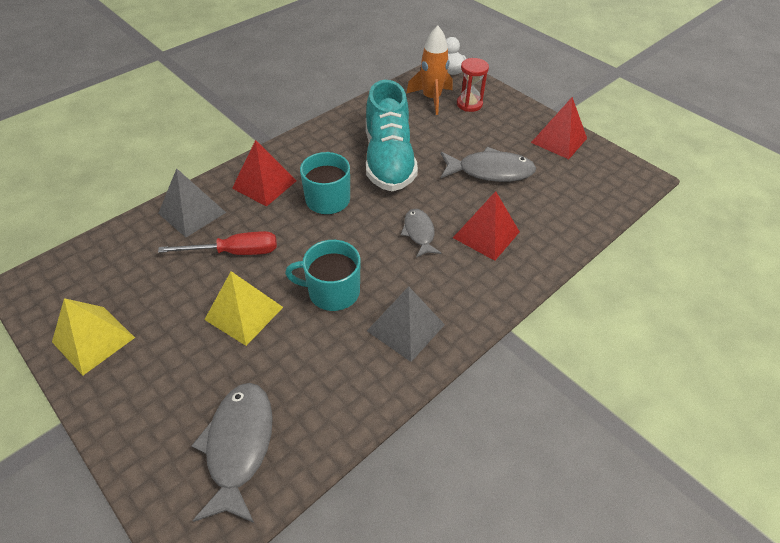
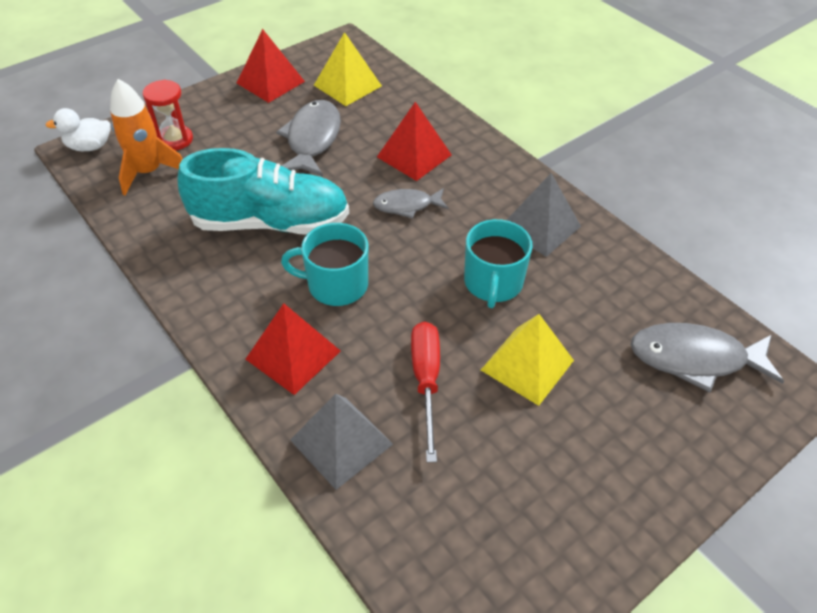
camera: 85 degrees left, 0 degrees up
yellow pyramid [52,298,135,376] -> yellow pyramid moved to [314,32,382,106]

